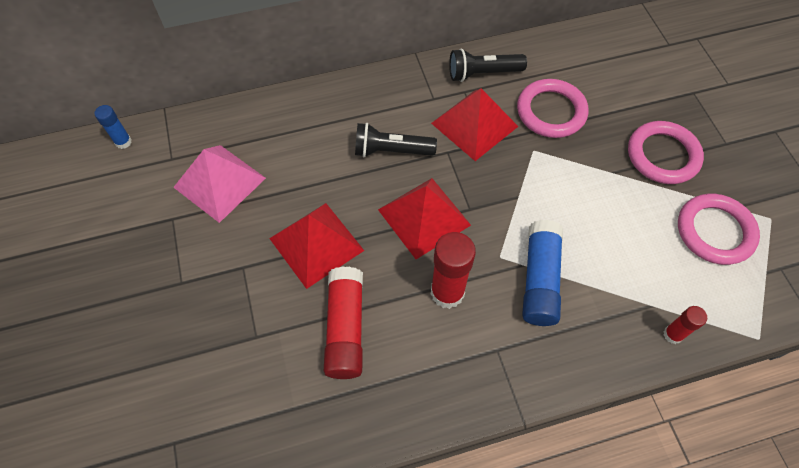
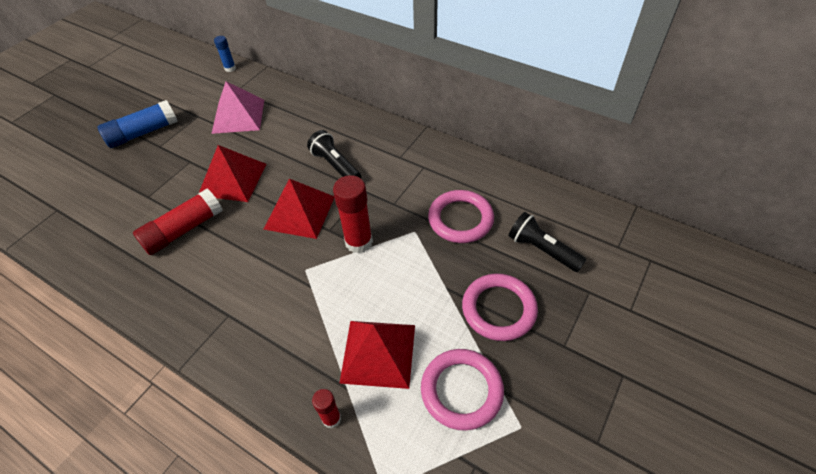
camera: 50 degrees right, 10 degrees down
red pyramid [431,88,519,161] -> red pyramid moved to [339,321,415,389]
red glue stick [431,232,476,309] -> red glue stick moved to [333,175,373,254]
black flashlight [449,49,527,82] -> black flashlight moved to [509,212,587,272]
blue glue stick [522,220,563,326] -> blue glue stick moved to [98,100,178,148]

